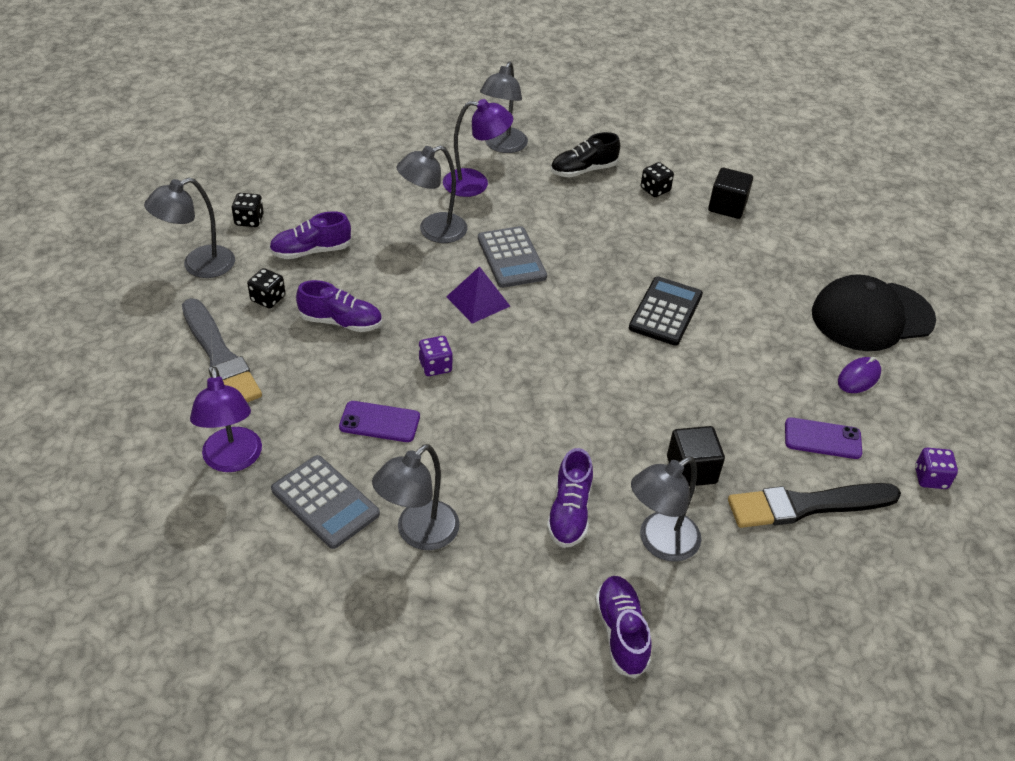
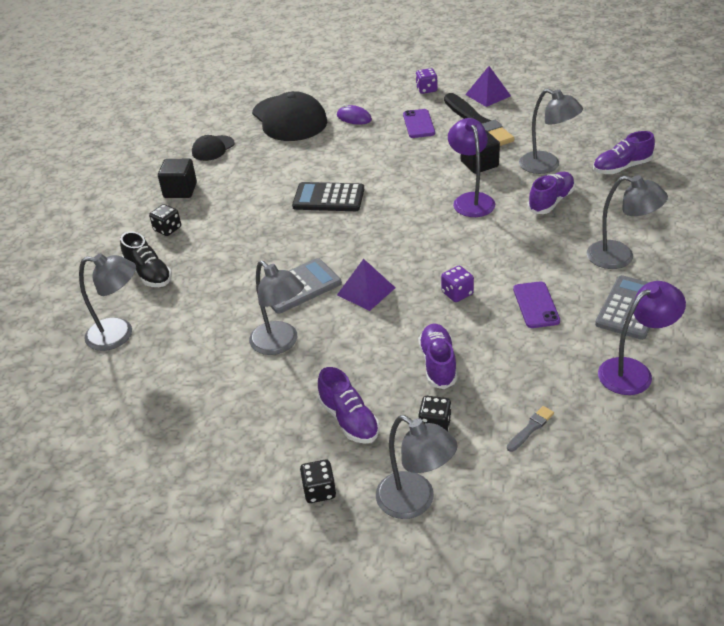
camera: 100 degrees left, 5 degrees down
grey brush [182,298,262,402] -> grey brush [507,406,554,452], size x0.42
purple lamp [443,99,513,197] -> purple lamp moved to [448,118,495,217]
purple shoe [547,448,593,548] -> purple shoe turned 45 degrees counterclockwise [527,172,575,214]
none -> black cap [192,135,235,161]
none -> purple pyramid [465,66,511,107]

